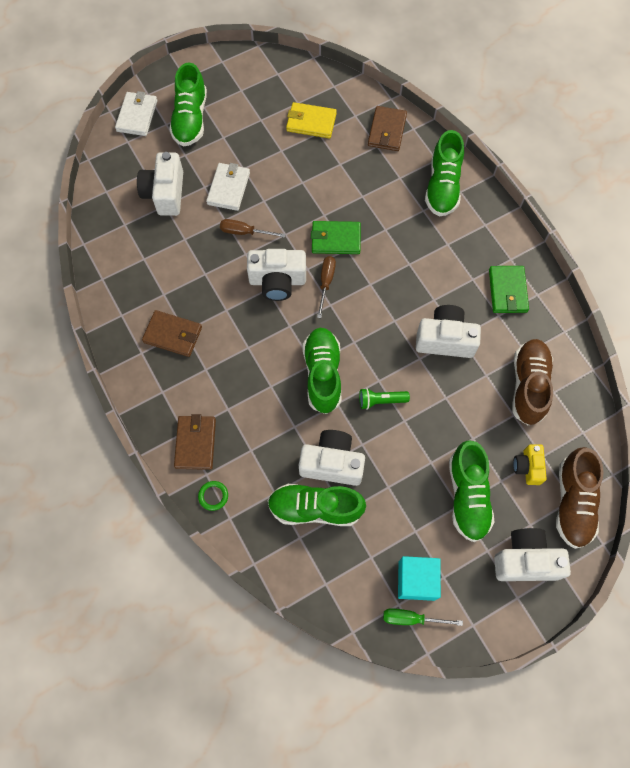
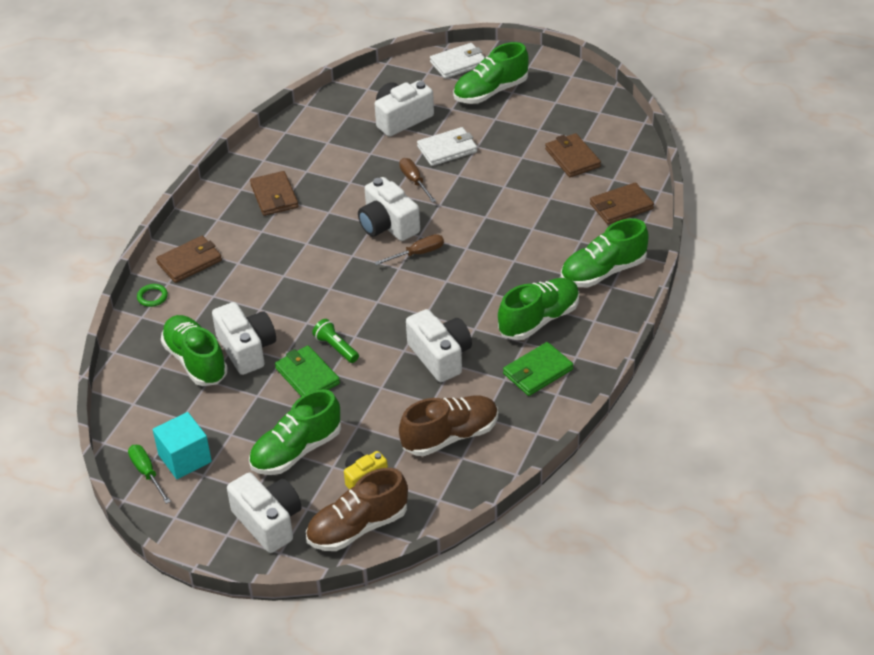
camera: 55 degrees right, 25 degrees down
yellow wallet [286,102,337,138] -> brown wallet [545,133,601,177]
green shoe [303,328,341,414] -> green shoe moved to [498,278,579,340]
green wallet [311,221,361,254] -> green wallet moved to [275,346,340,397]

